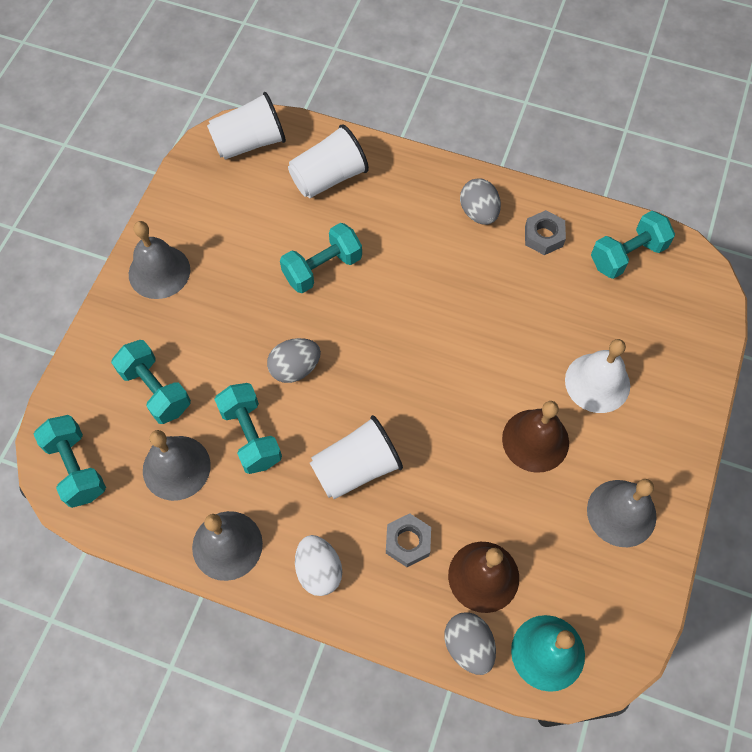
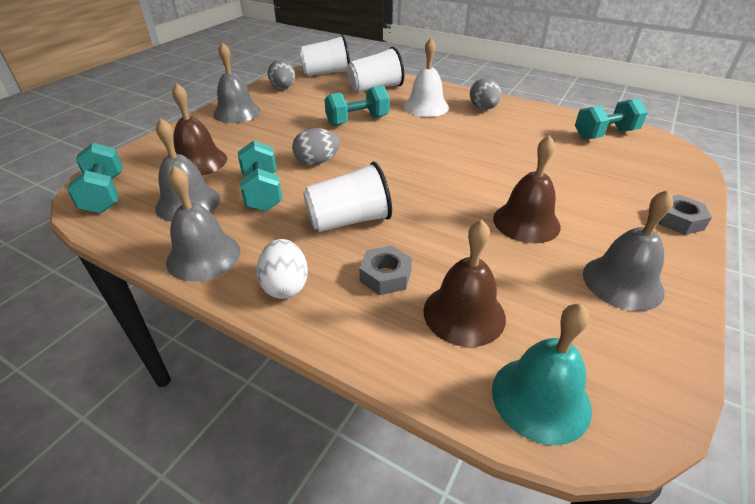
camera: 10 degrees right, 25 degrees down
turquoise dumbbell [111,340,191,424] -> brown bell [172,83,227,176]
grey egg [445,612,496,675] -> grey egg moved to [268,60,295,89]
grey nut [525,210,566,255] -> grey nut moved to [659,195,712,235]
white bell [565,339,630,413] -> white bell moved to [403,38,449,117]

